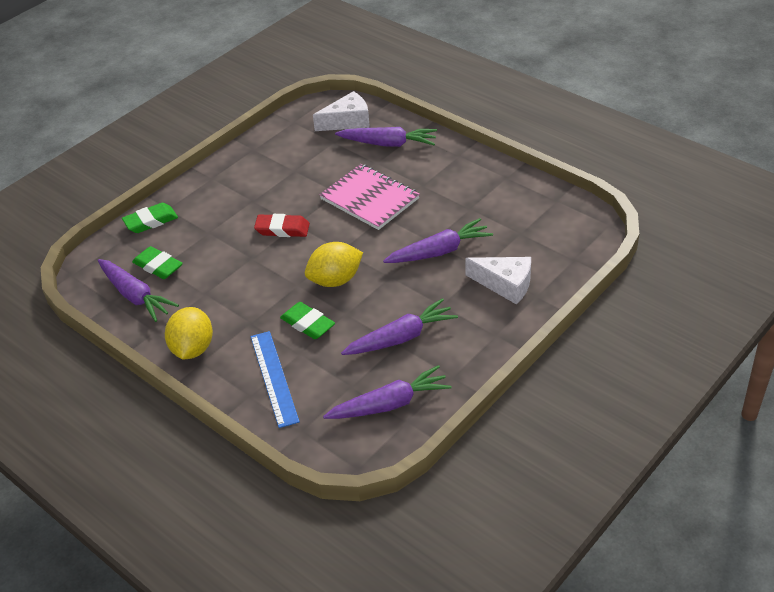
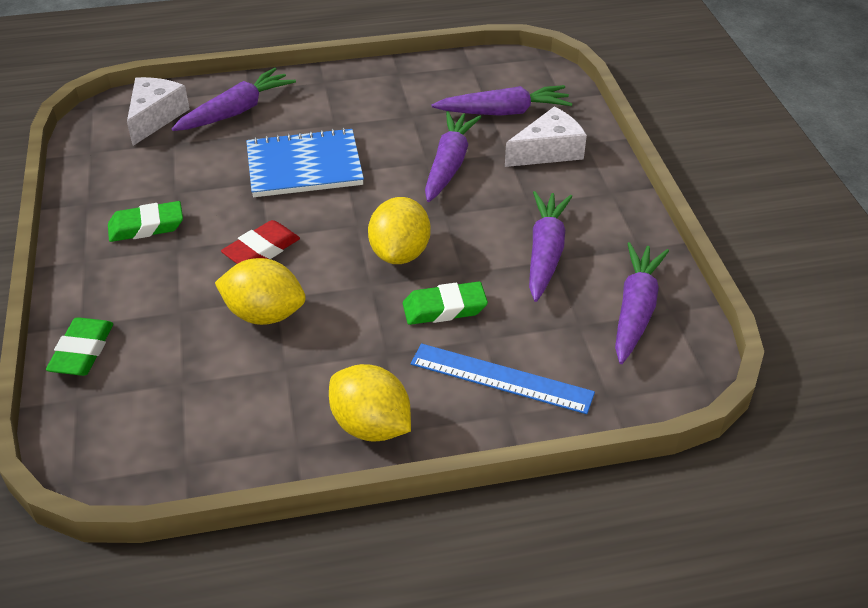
camera: 55 degrees left, 0 degrees up
purple carrot [98,259,179,322] -> purple carrot moved to [431,85,572,116]
green eraser [132,246,183,279] -> green eraser moved to [108,201,183,242]
pink notebook [319,164,420,230] -> blue notebook [246,128,364,197]
none -> yellow lemon [215,258,306,325]

